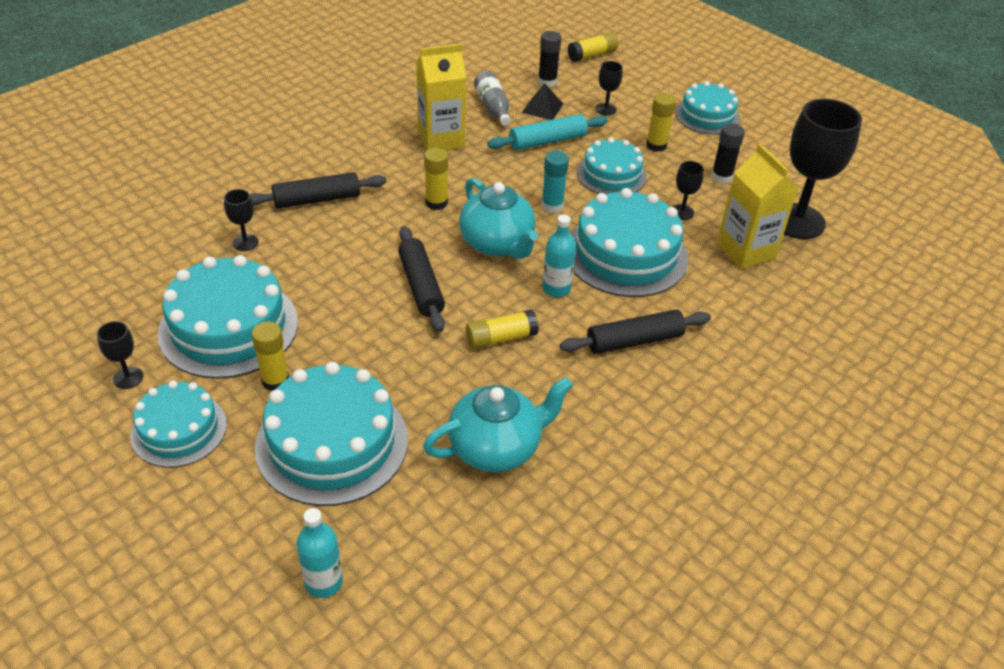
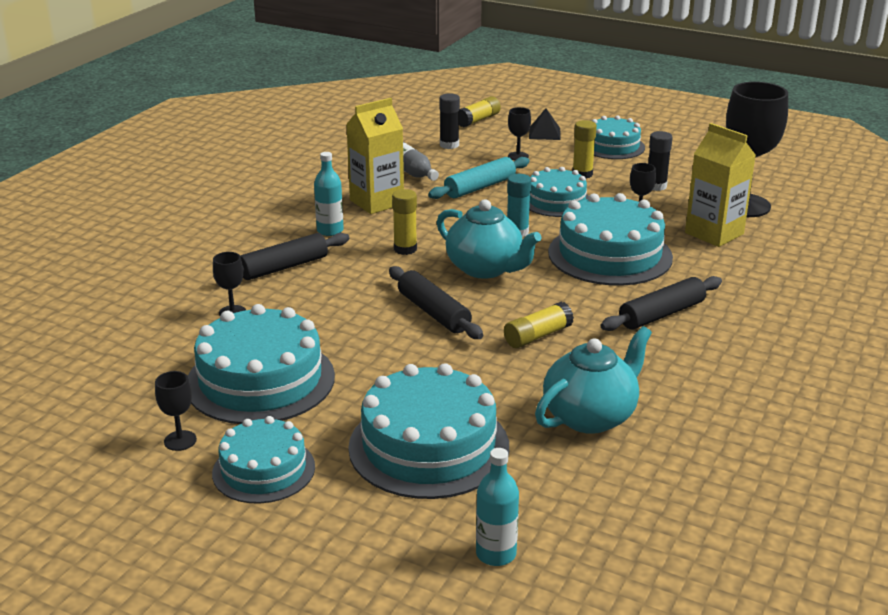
camera: 15 degrees left, 15 degrees down
yellow glue stick [252,321,289,391] -> none
black pyramid [522,83,563,120] -> black pyramid moved to [529,108,560,140]
turquoise bottle [542,214,576,297] -> turquoise bottle moved to [314,152,344,236]

